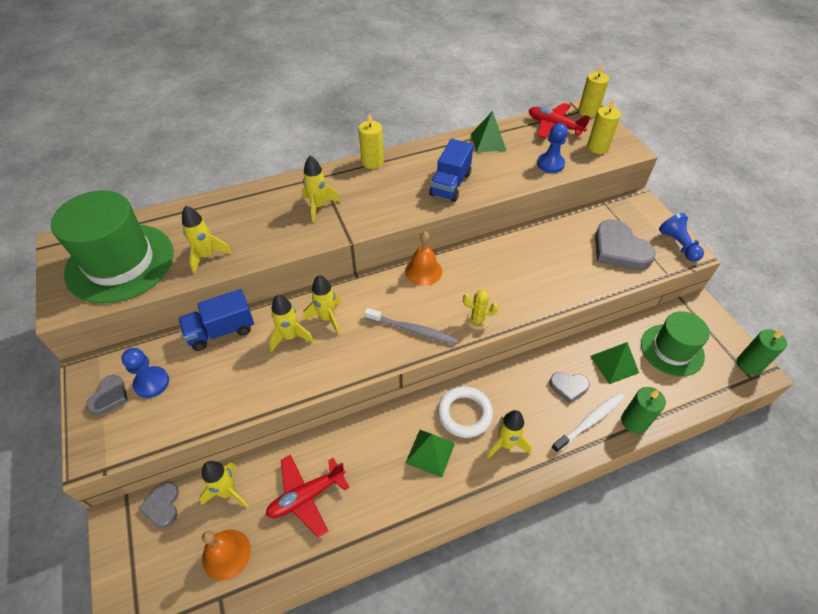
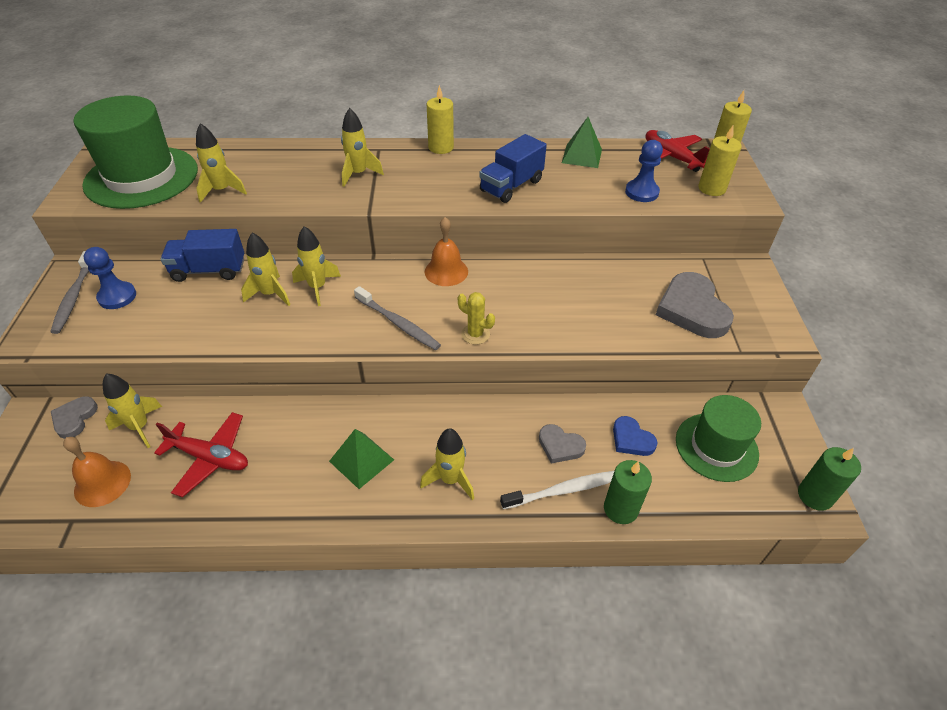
camera: 20 degrees right, 5 degrees down
grey heart [86,375,128,415] -> grey toothbrush [50,251,89,334]
red plane [266,455,349,538] -> red plane turned 150 degrees counterclockwise [154,412,248,497]
white ring [438,386,493,438] -> none
green pyramid [590,342,639,384] -> blue heart [613,416,657,456]
blue pawn [659,213,704,262] -> none

